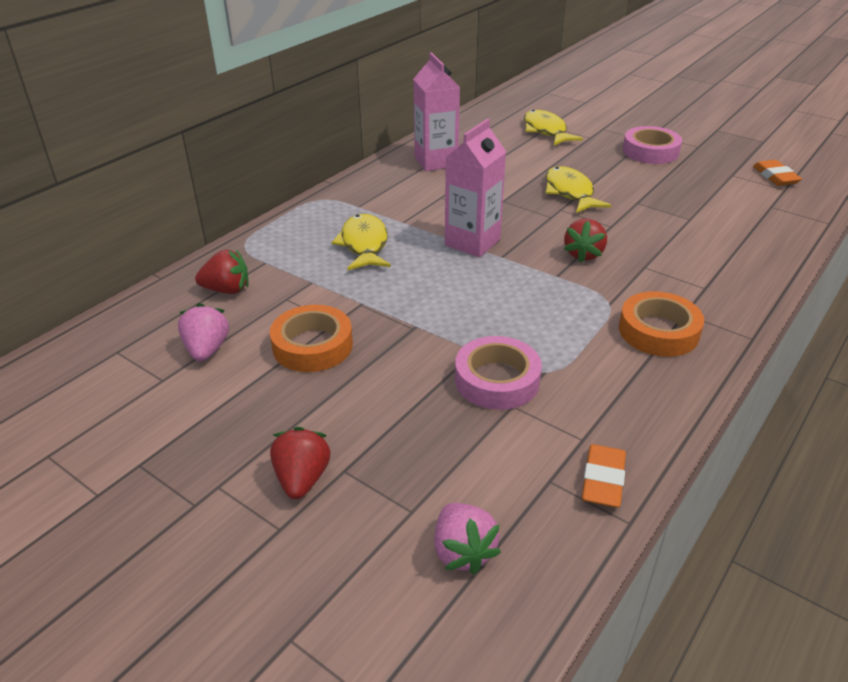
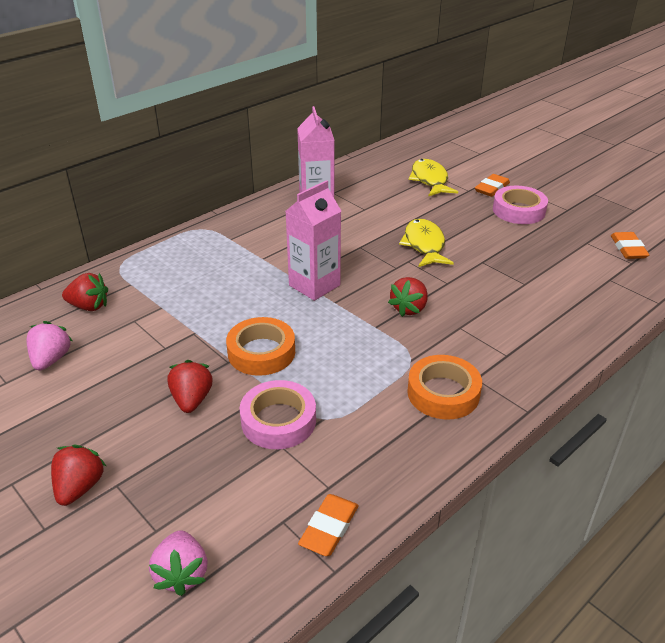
camera: 10 degrees right, 0 degrees up
orange tape [270,305,353,372] -> orange tape moved to [226,317,295,376]
yellow fish [331,214,391,270] -> none
none -> red strawberry [167,360,213,413]
none -> orange eraser [475,174,510,197]

